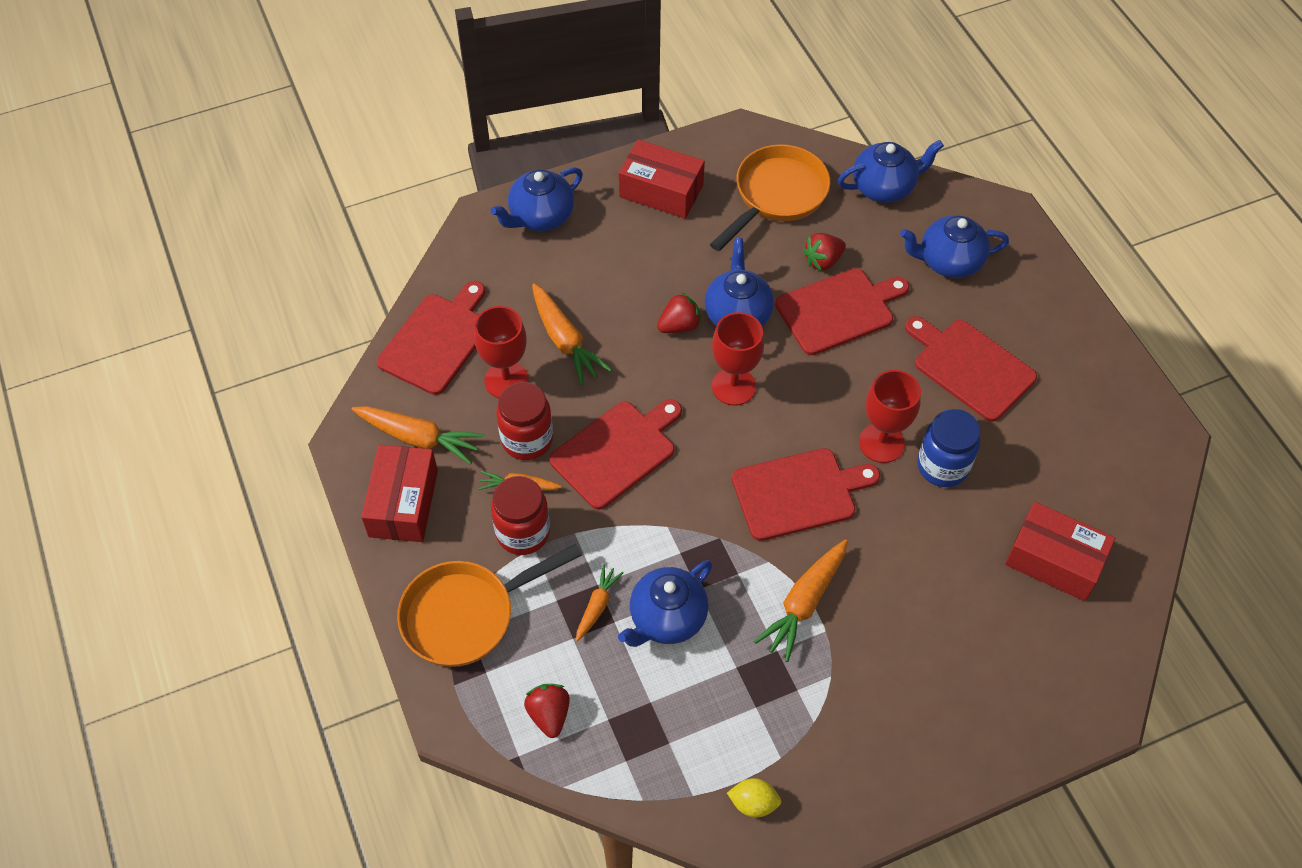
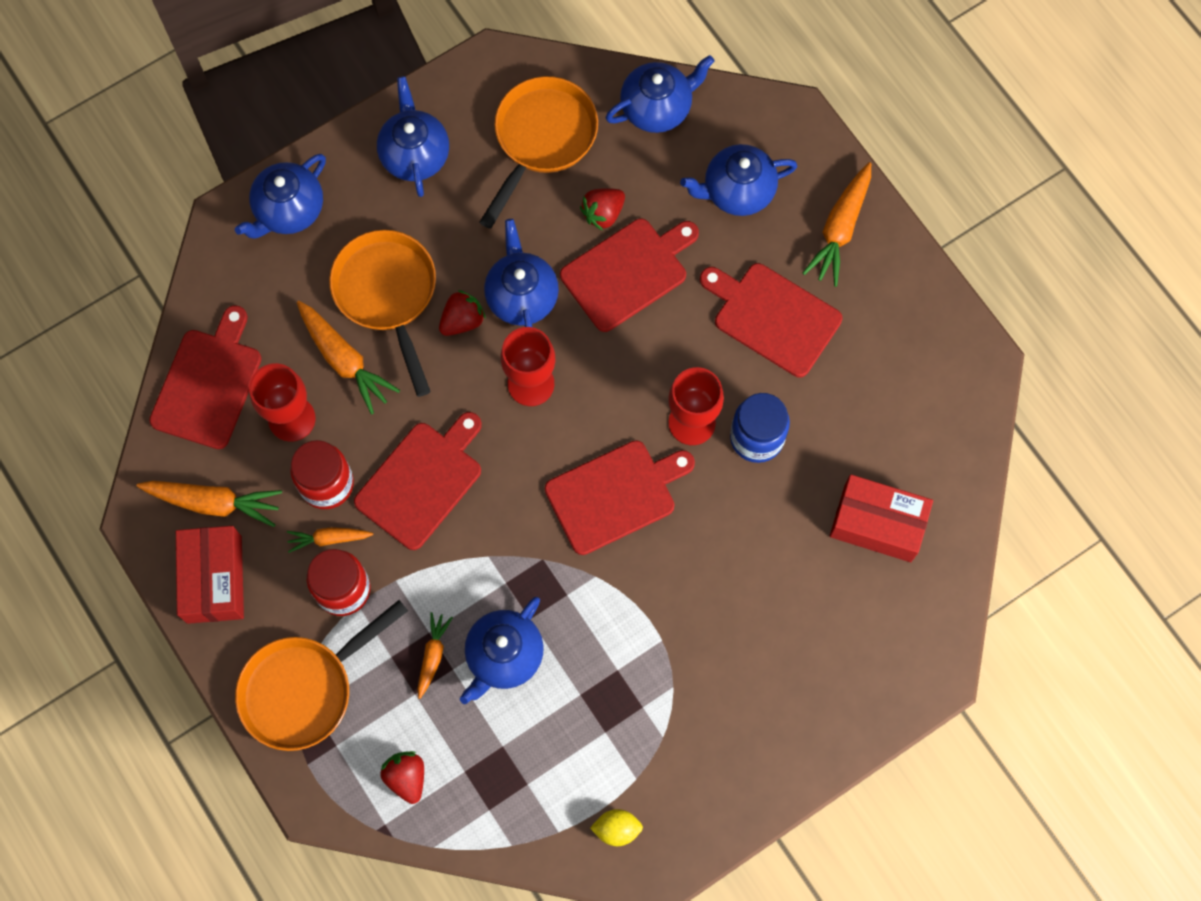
camera: 10 degrees left, 15 degrees up
red box [619,139,705,219] -> blue teapot [377,76,449,197]
orange carrot [754,540,848,662] -> orange carrot moved to [803,162,871,287]
none -> orange pan [329,230,436,397]

